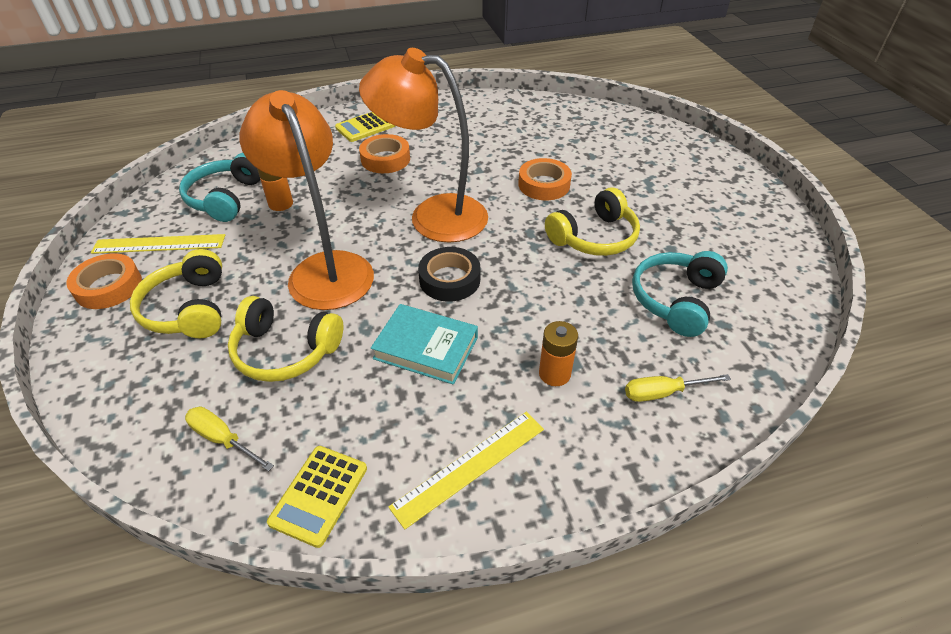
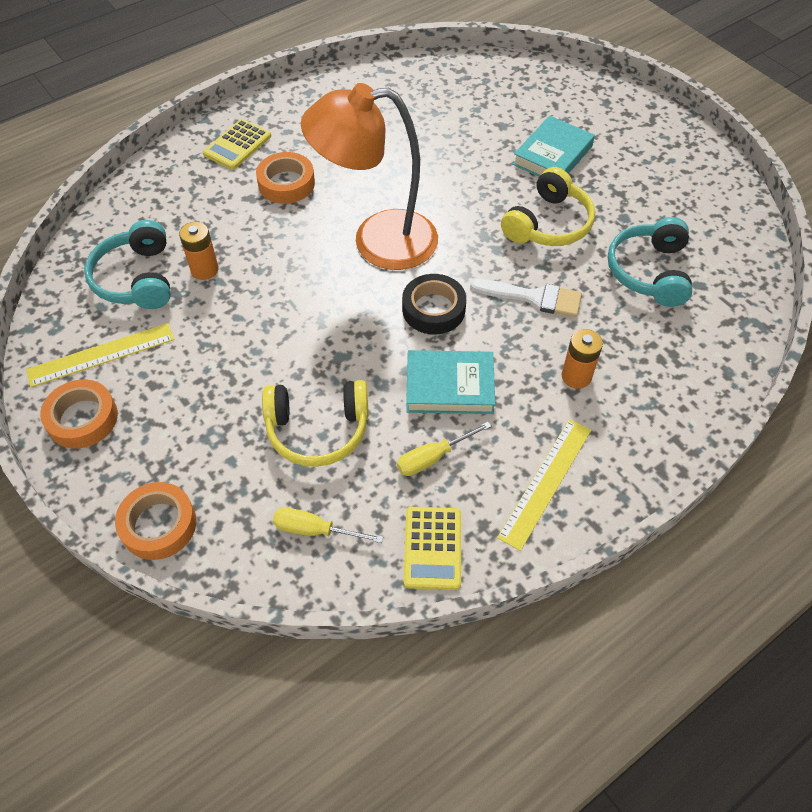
camera: 20 degrees left, 10 degrees up
yellow headphones [130,249,222,338] -> none
orange lamp [240,90,374,310] -> none
orange tape [518,158,572,200] -> orange tape moved to [115,482,196,560]
yellow screwdriver [625,374,731,402] -> yellow screwdriver moved to [397,422,492,476]
none -> white brush [470,279,582,317]
none -> turquoise book [513,116,595,176]

